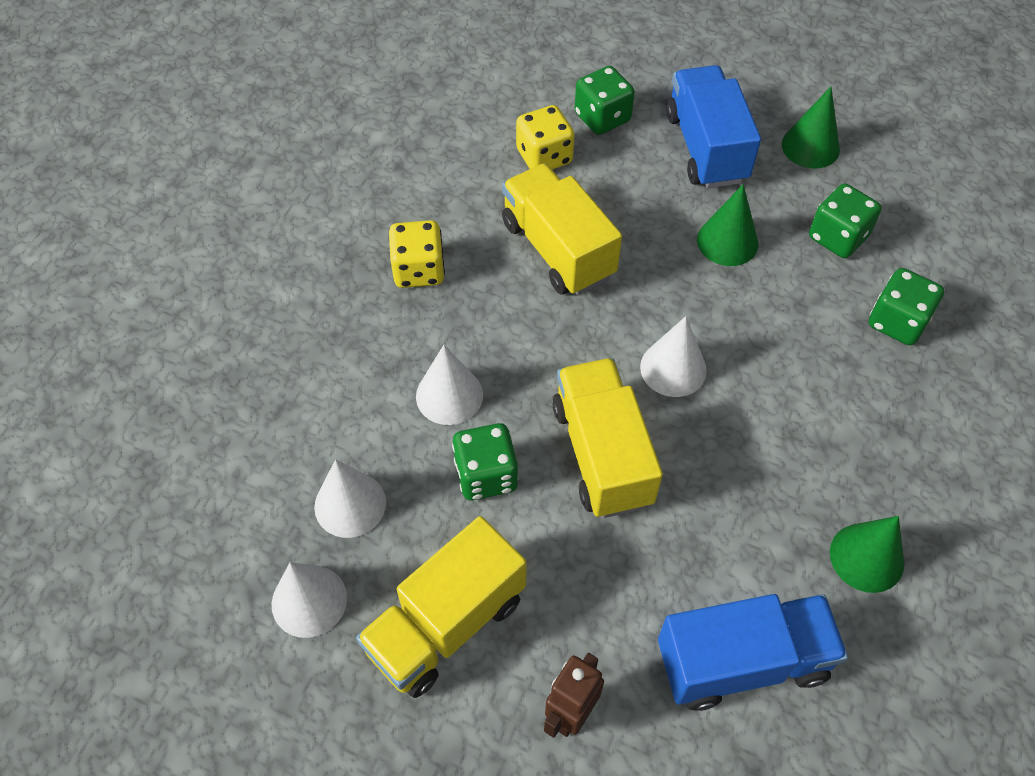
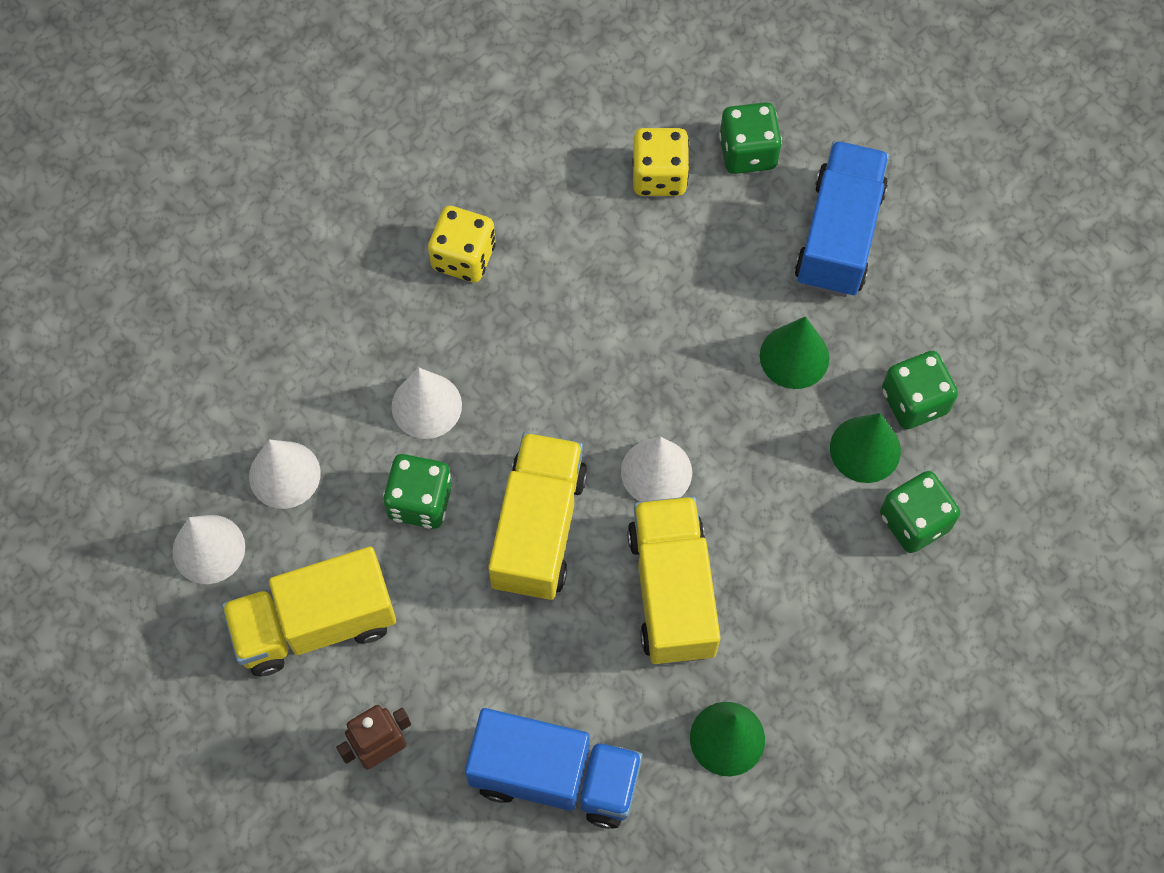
camera: 25 degrees right, 10 degrees up
yellow truck [502,163,622,295] -> yellow truck moved to [627,496,721,664]
green cone [782,87,840,169] -> green cone moved to [830,413,901,483]

